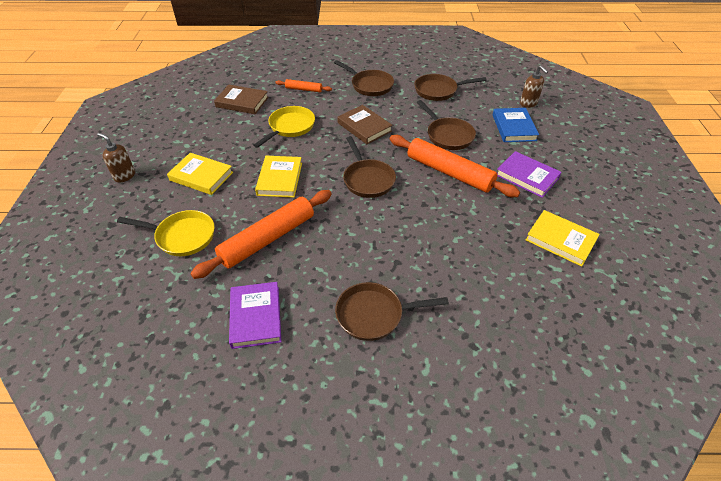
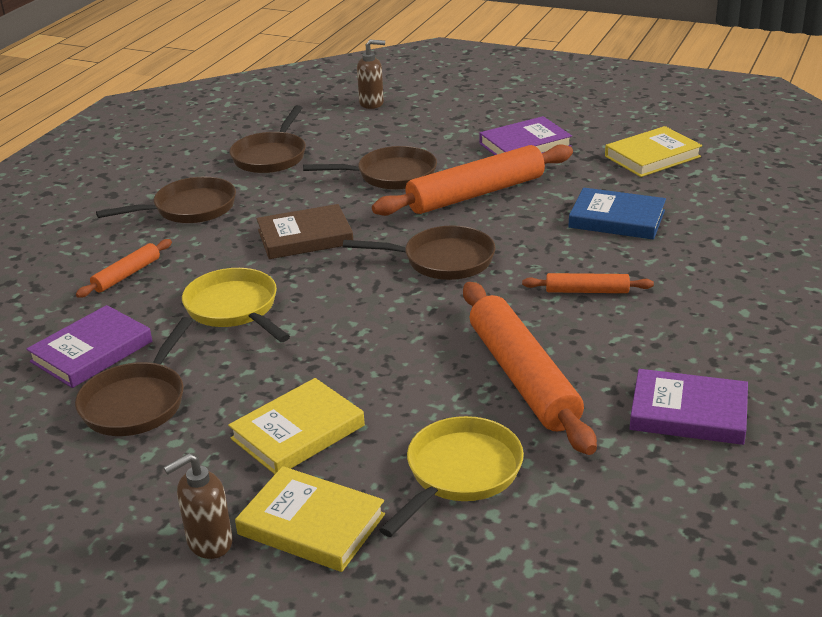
camera: 65 degrees left, 15 degrees down
brown book [214,85,269,114] -> purple book [26,305,152,388]
yellow book [255,156,302,198] -> yellow book moved to [235,466,385,572]
brown pan [335,282,449,341] -> brown pan moved to [75,317,193,436]
blue book [493,108,539,142] -> blue book moved to [568,188,666,240]
none -> orange rolling pin [522,273,654,293]

